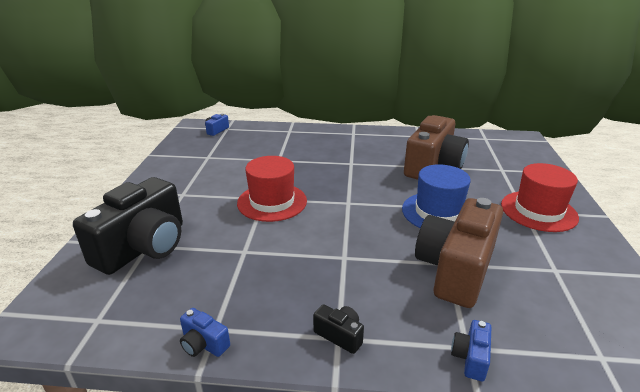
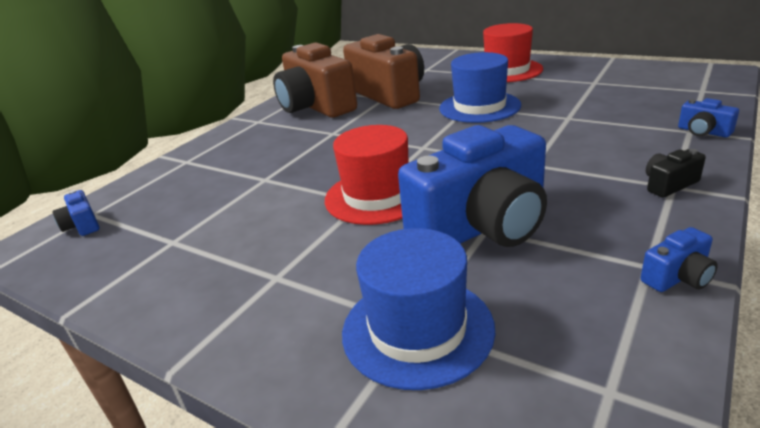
camera: 60 degrees left, 0 degrees up
black camera [73,177,183,275] -> blue hat [342,228,495,390]
brown camera [415,198,503,308] -> brown camera moved to [273,43,357,118]
none -> blue camera [398,125,547,247]

